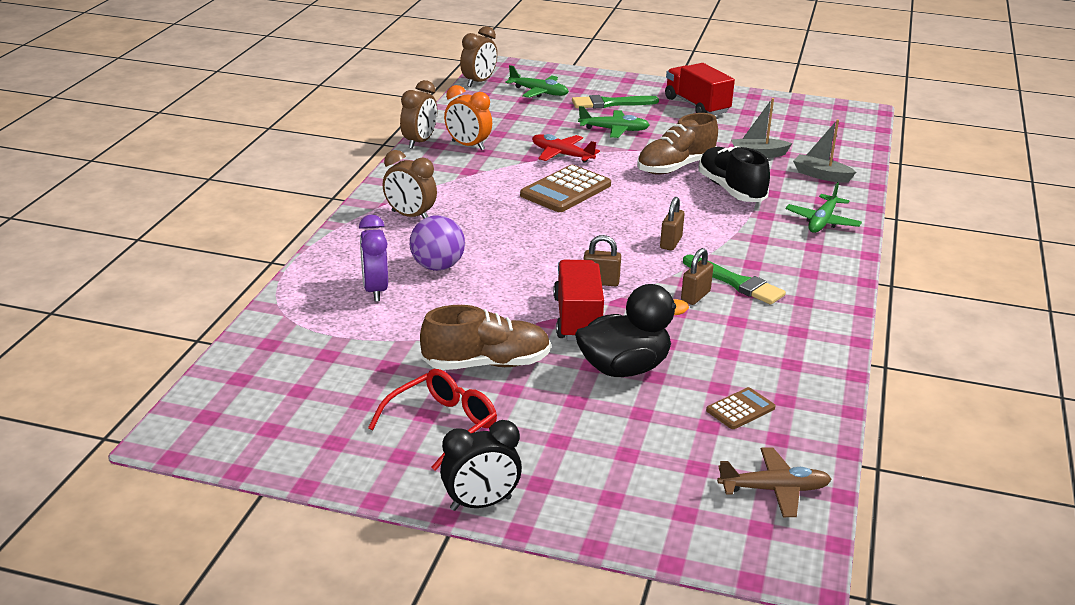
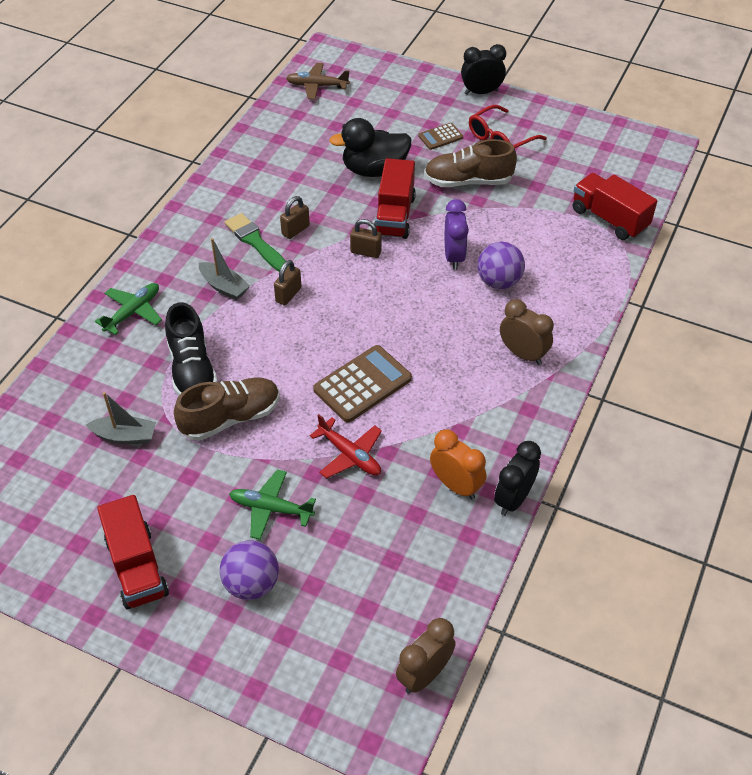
camera: 170 degrees left, 20 degrees up
purple clock [359,215,388,302] -> purple clock moved to [445,199,469,270]
brown clock [400,80,437,149] -> black clock [494,441,541,516]
green plane [505,65,569,98] -> none
green brush [572,95,659,108] -> purple ball [220,540,279,600]
brown calculator [706,387,776,429] -> brown calculator moved to [418,123,463,150]
grey boat [793,119,856,183] -> grey boat moved to [199,238,250,300]
none -> red truck [573,173,657,240]

